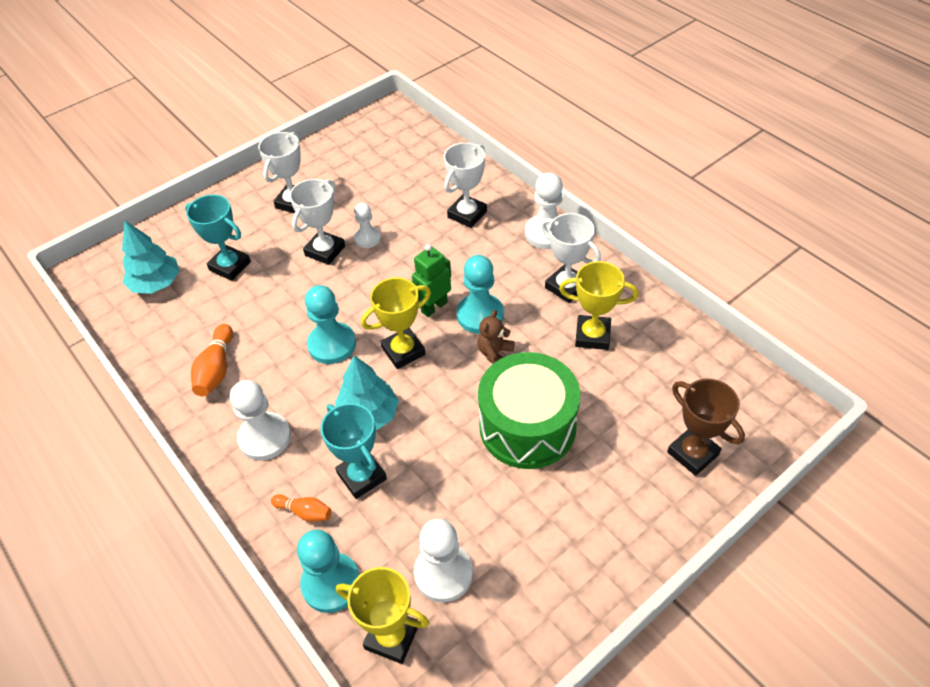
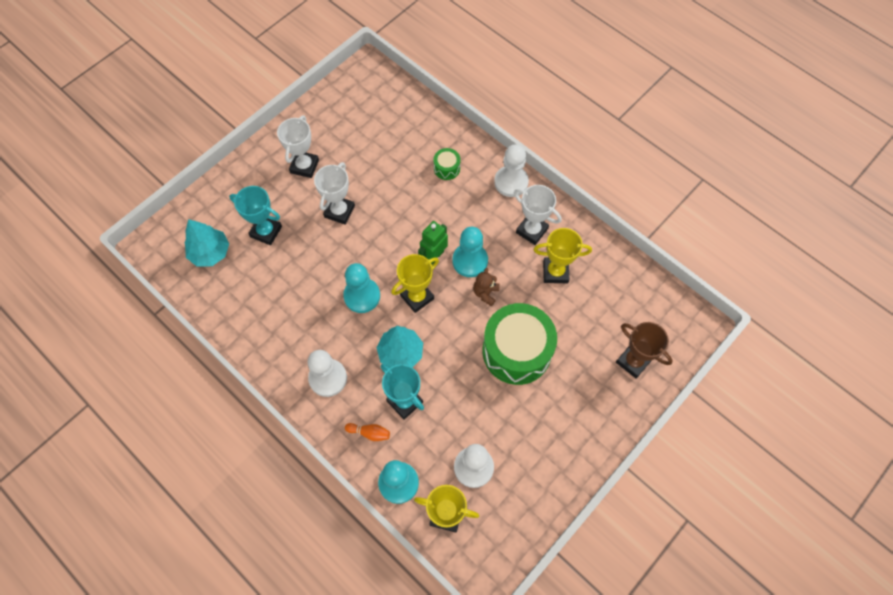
camera: 10 degrees left, 15 degrees up
orange bowling pin [191,324,233,396] -> none
white pawn [354,203,381,248] -> none
white trophy [444,143,487,228] -> green drum [433,148,461,180]

